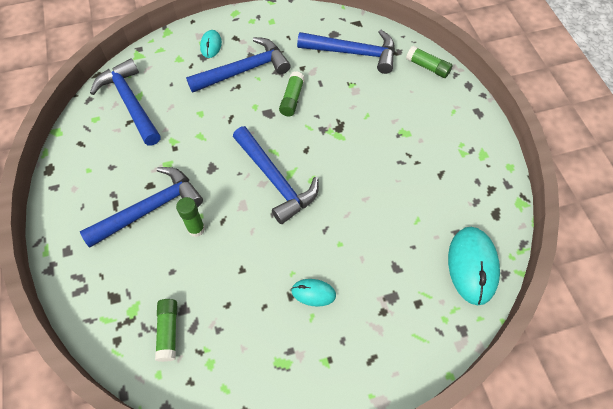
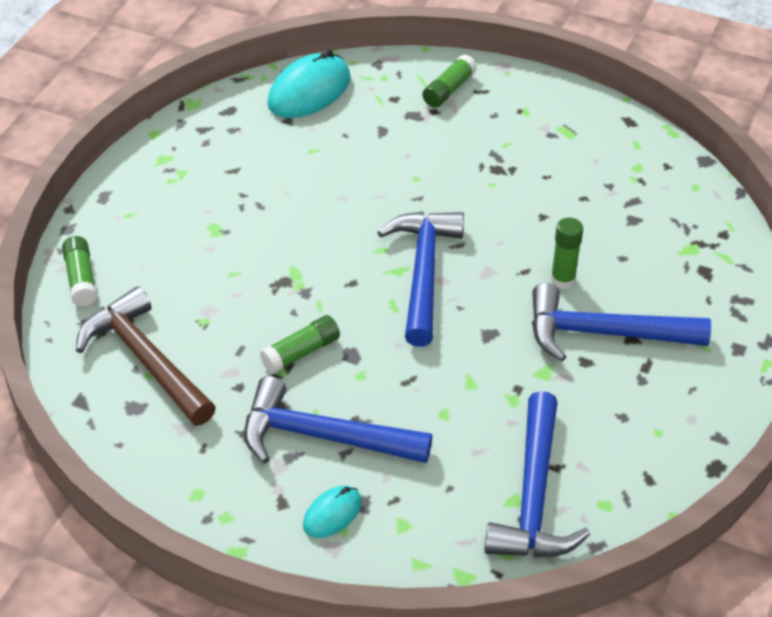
camera: 140 degrees left, 15 degrees down
green glue stick [155,299,177,362] -> green glue stick moved to [422,54,477,108]
turquoise mouse [291,279,336,307] -> none
blue hammer [297,30,395,74] -> brown hammer [76,287,216,426]

